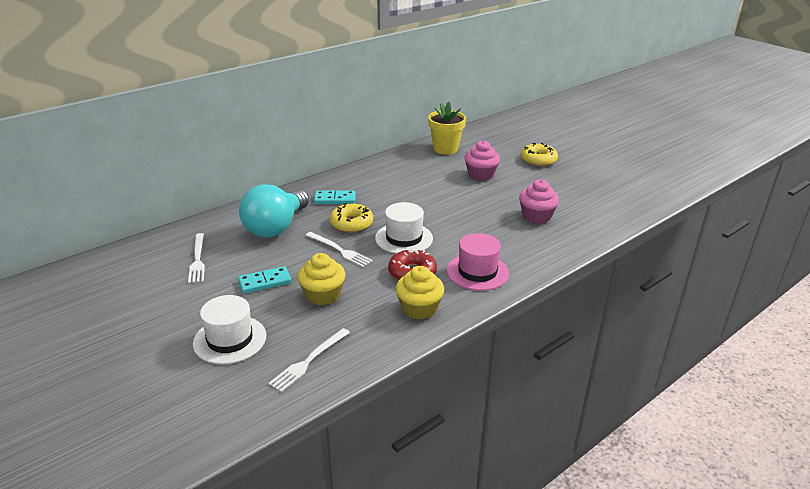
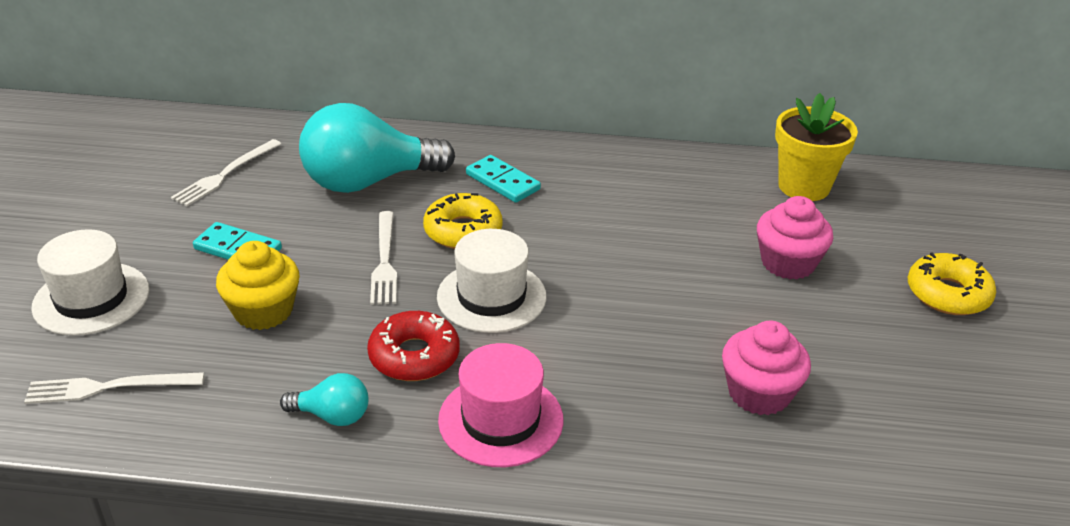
camera: 45 degrees right, 5 degrees up
yellow cupcake [396,266,444,320] -> turquoise light bulb [280,373,368,426]

